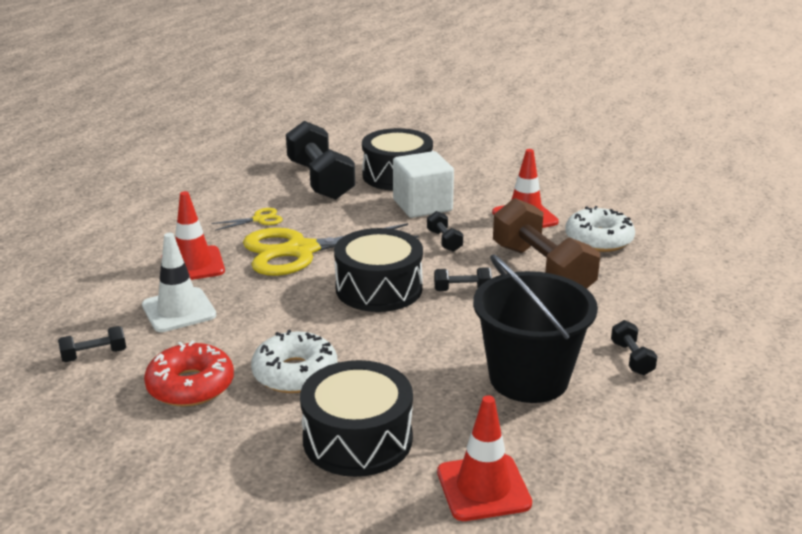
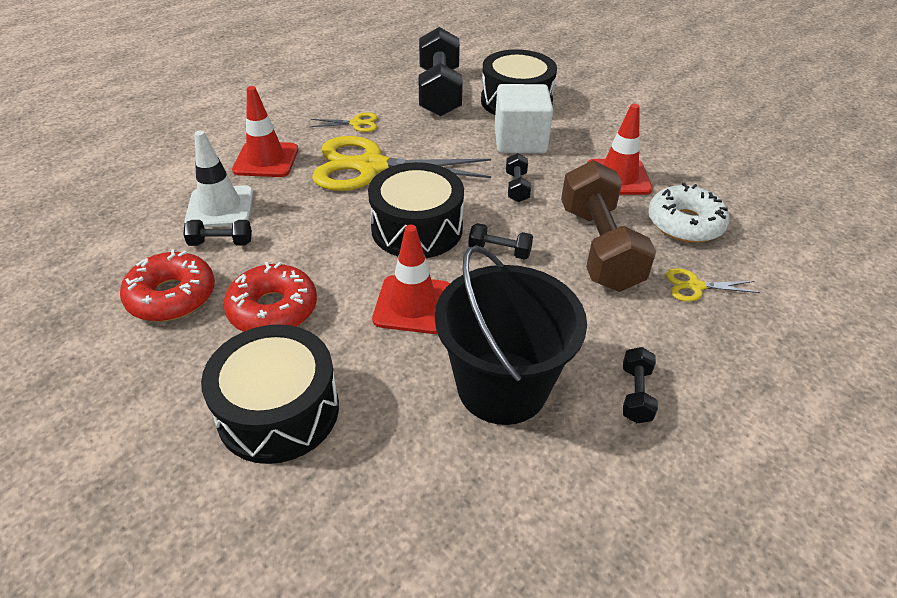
camera: 20 degrees right, 15 degrees up
black dumbbell [58,326,126,362] -> black dumbbell moved to [183,220,252,246]
white donut [251,330,338,393] -> red donut [224,262,317,332]
red traffic cone [437,395,532,521] -> red traffic cone moved to [372,225,450,334]
none -> yellow scissors [666,268,760,302]

